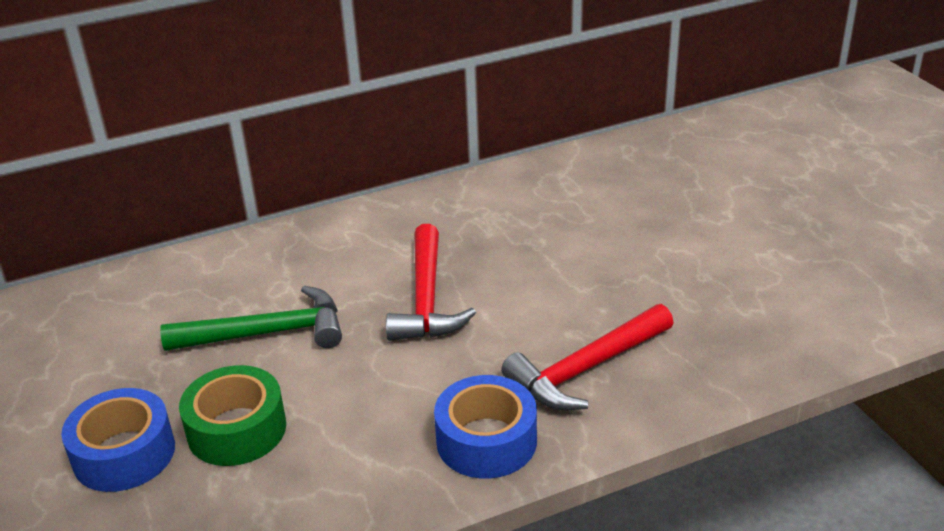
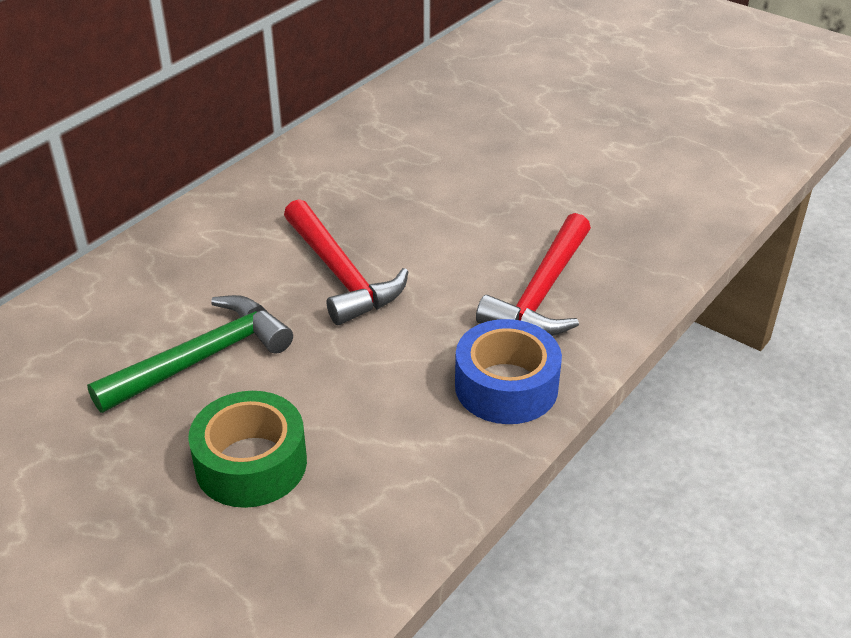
camera: 30 degrees left, 5 degrees up
blue tape [61,388,175,492] -> none

